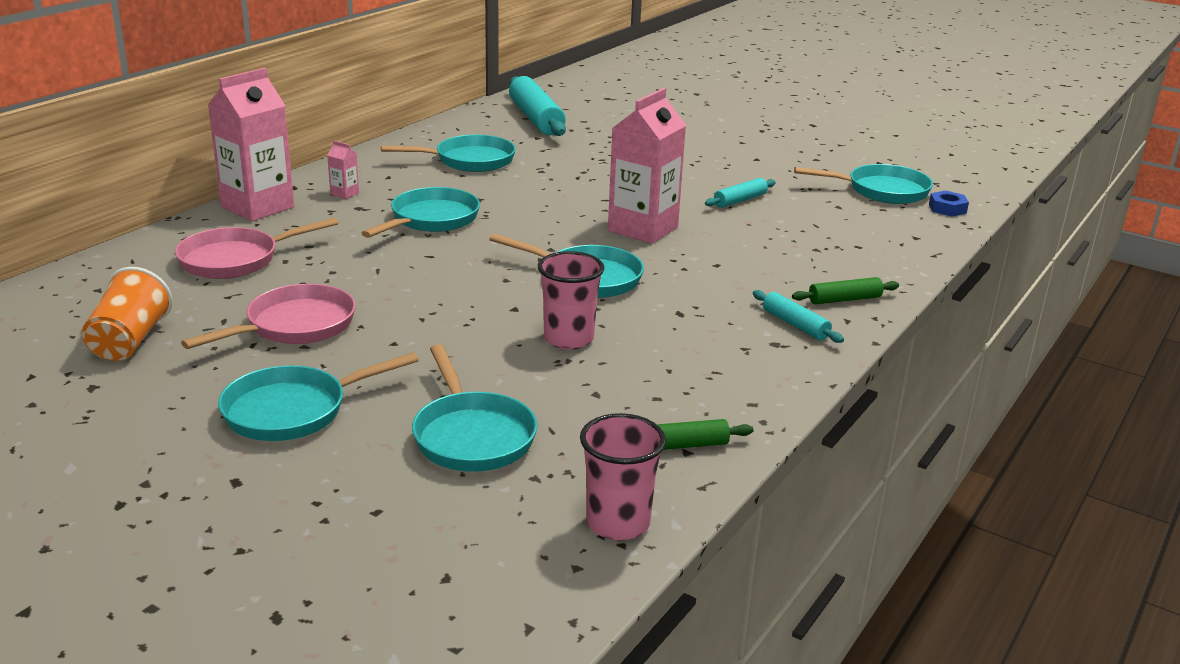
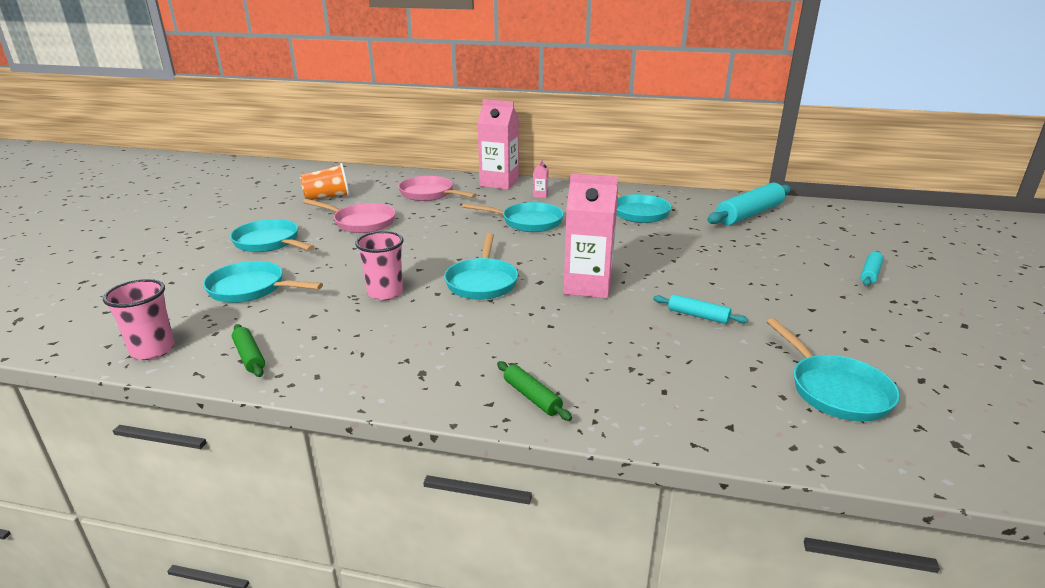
camera: 70 degrees right, 0 degrees up
turquoise pan [412,344,537,472] -> turquoise pan turned 60 degrees clockwise [203,261,323,303]
turquoise rolling pin [753,290,844,343] -> turquoise rolling pin moved to [860,251,884,286]
blue nut [929,190,969,216] -> none

